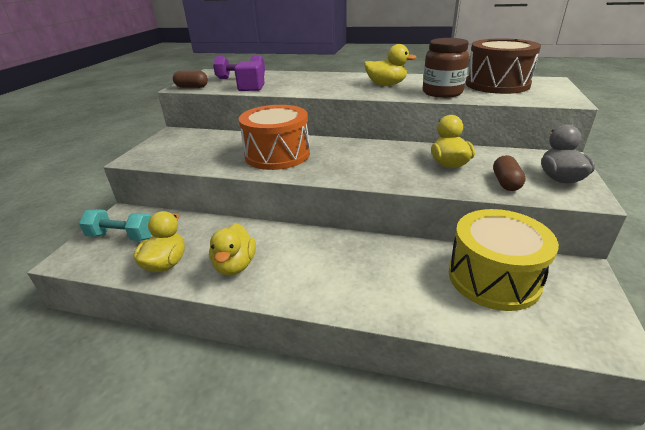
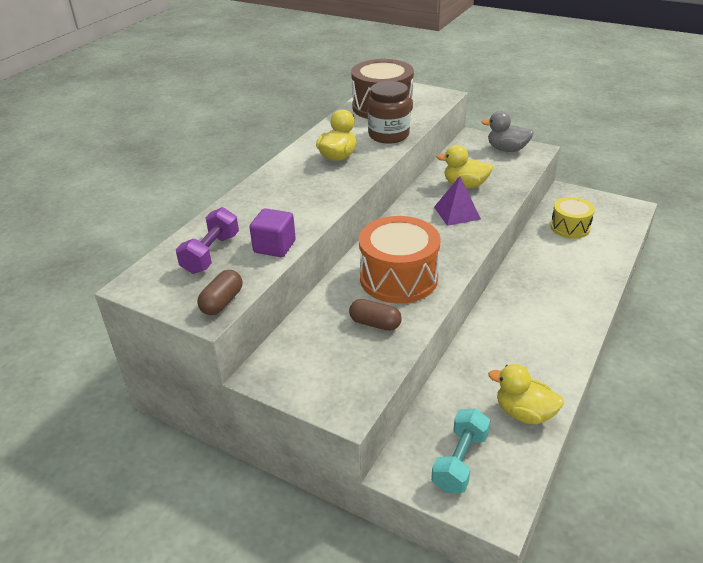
camera: 75 degrees left, 5 degrees up
yellow duck [209,223,256,276] -> none
yellow drum [449,209,559,311] -> yellow drum [550,197,595,239], size x0.60
brown capsule [493,155,526,191] -> brown capsule moved to [349,299,402,331]
none -> purple pyramid [434,176,481,226]

